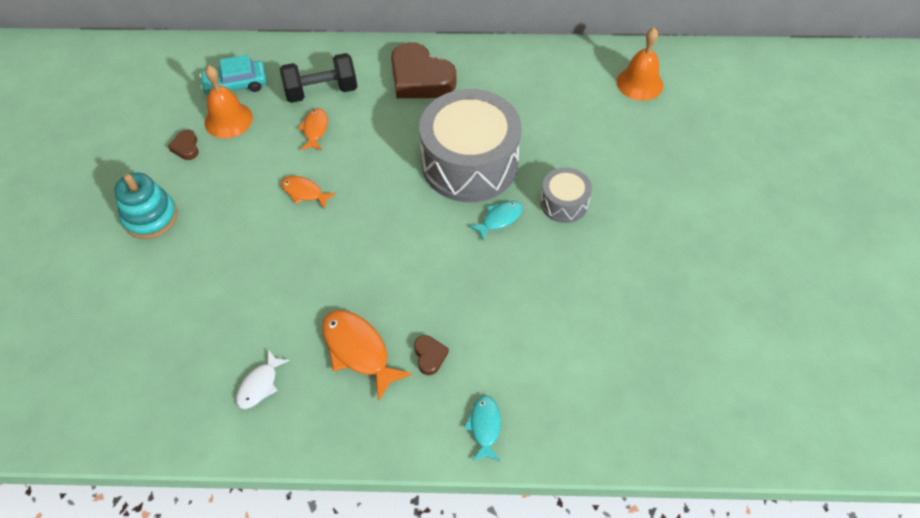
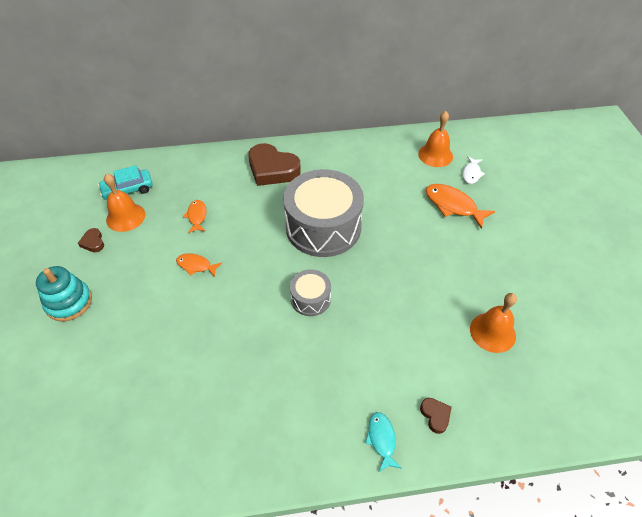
camera: 10 degrees left, 5 degrees down
white fish [236,350,290,409] -> white fish moved to [462,156,485,184]
black dumbbell [280,53,357,103] -> none
orange fish [322,310,413,402] -> orange fish moved to [426,184,496,229]
brown heart [414,335,449,375] -> brown heart moved to [420,398,452,434]
turquoise fish [469,201,523,241] -> none
grey drum [540,167,592,223] -> grey drum moved to [290,269,331,316]
none -> orange bell [470,293,517,353]

